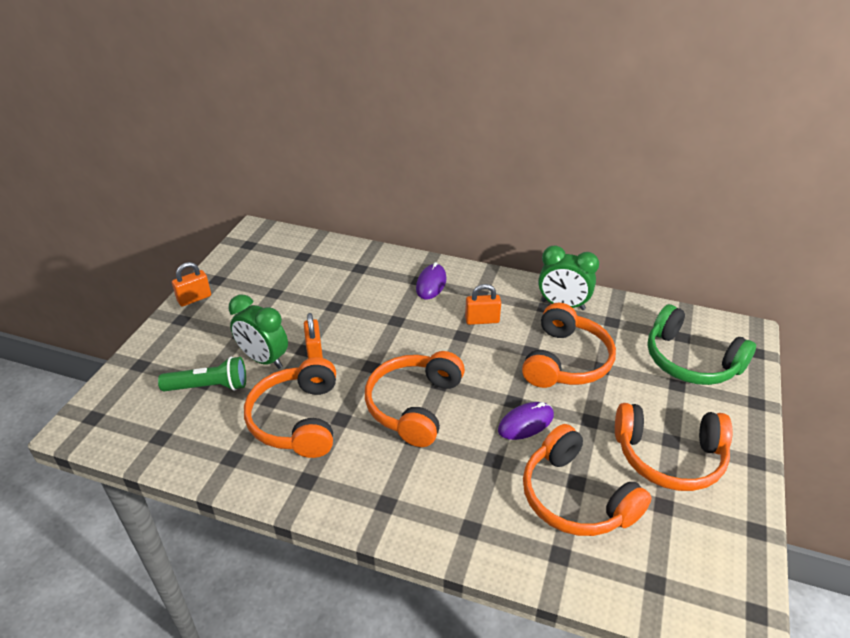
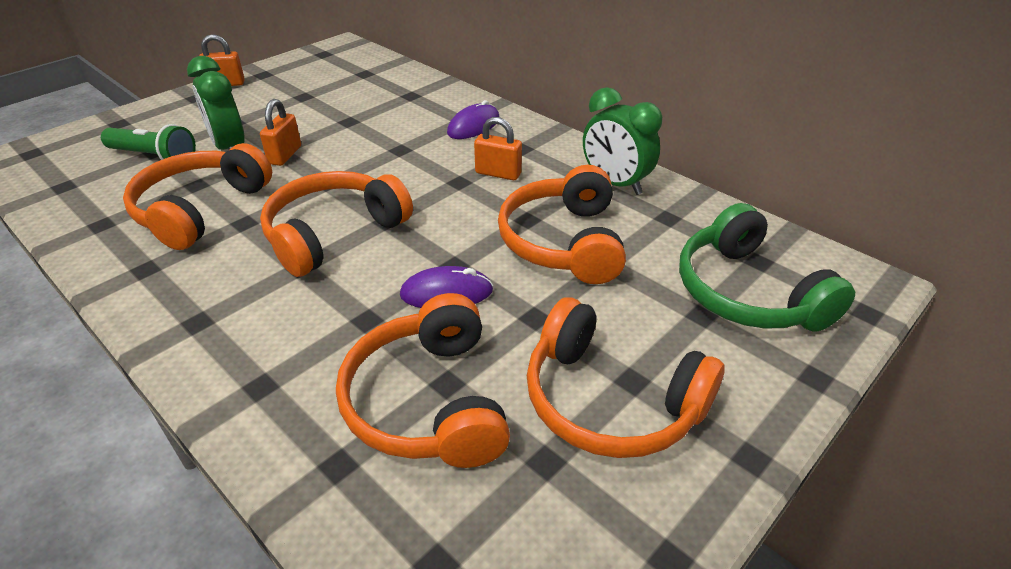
camera: 25 degrees right, 0 degrees up
orange headphones [522,303,616,388] -> orange headphones turned 135 degrees clockwise [498,165,626,284]

